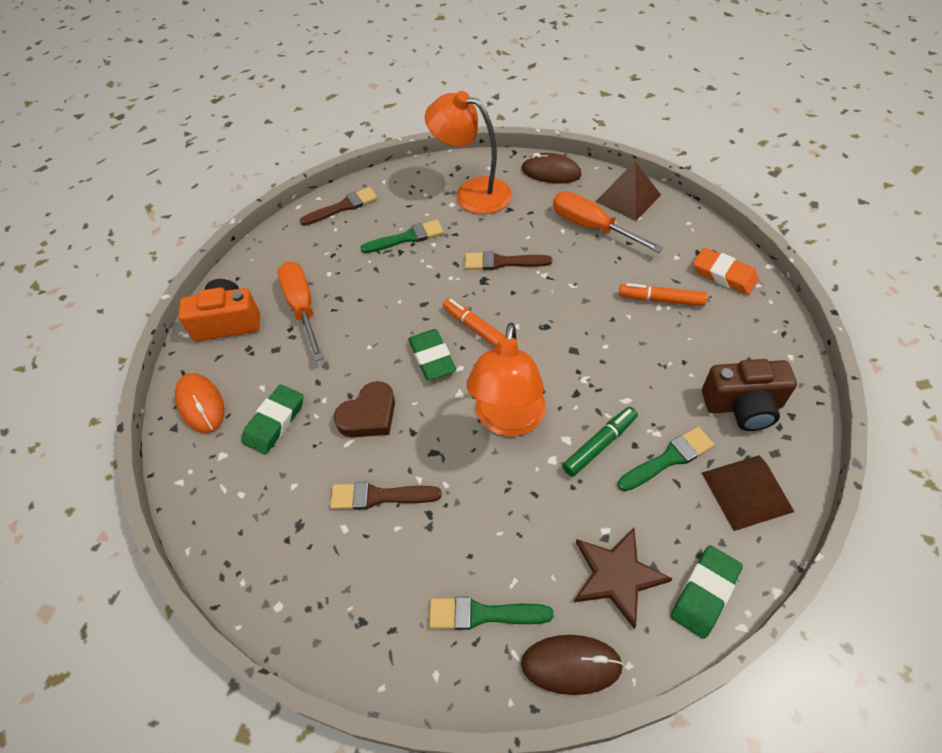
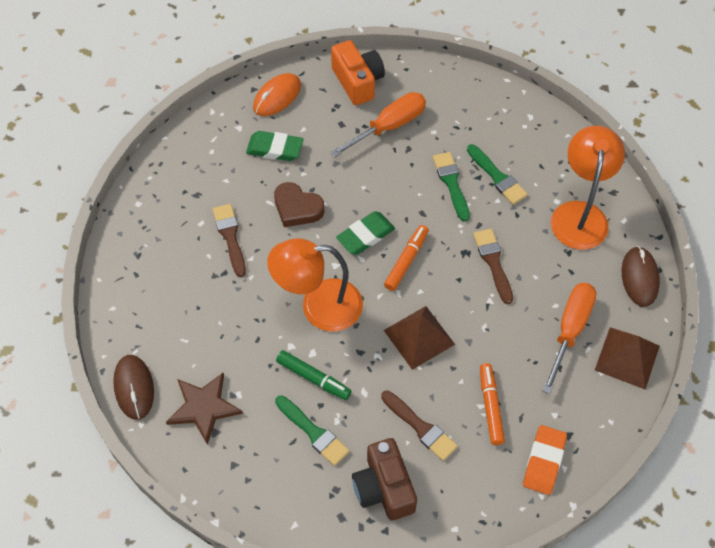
camera: 70 degrees right, 5 degrees up
brown brush [300,187,378,226] -> brown brush moved to [381,391,458,461]
green brush [429,597,554,630] -> green brush moved to [433,152,470,222]
green eraser [671,545,743,639] -> none
brown pyramid [702,455,794,531] -> brown pyramid moved to [384,306,455,370]

